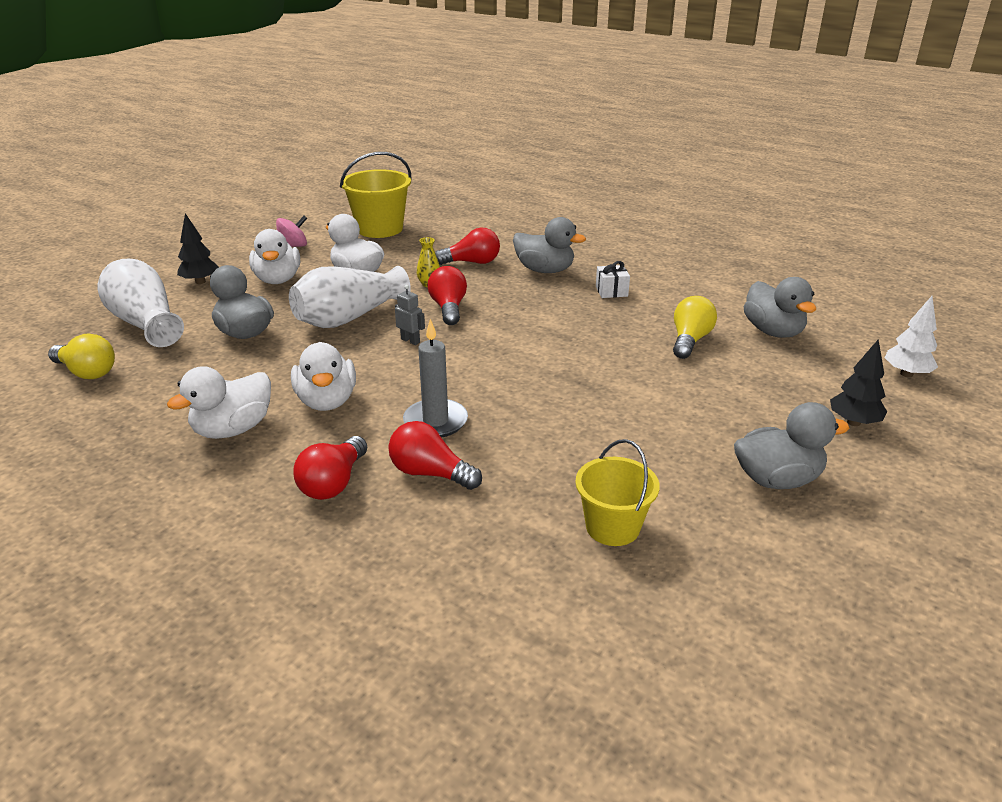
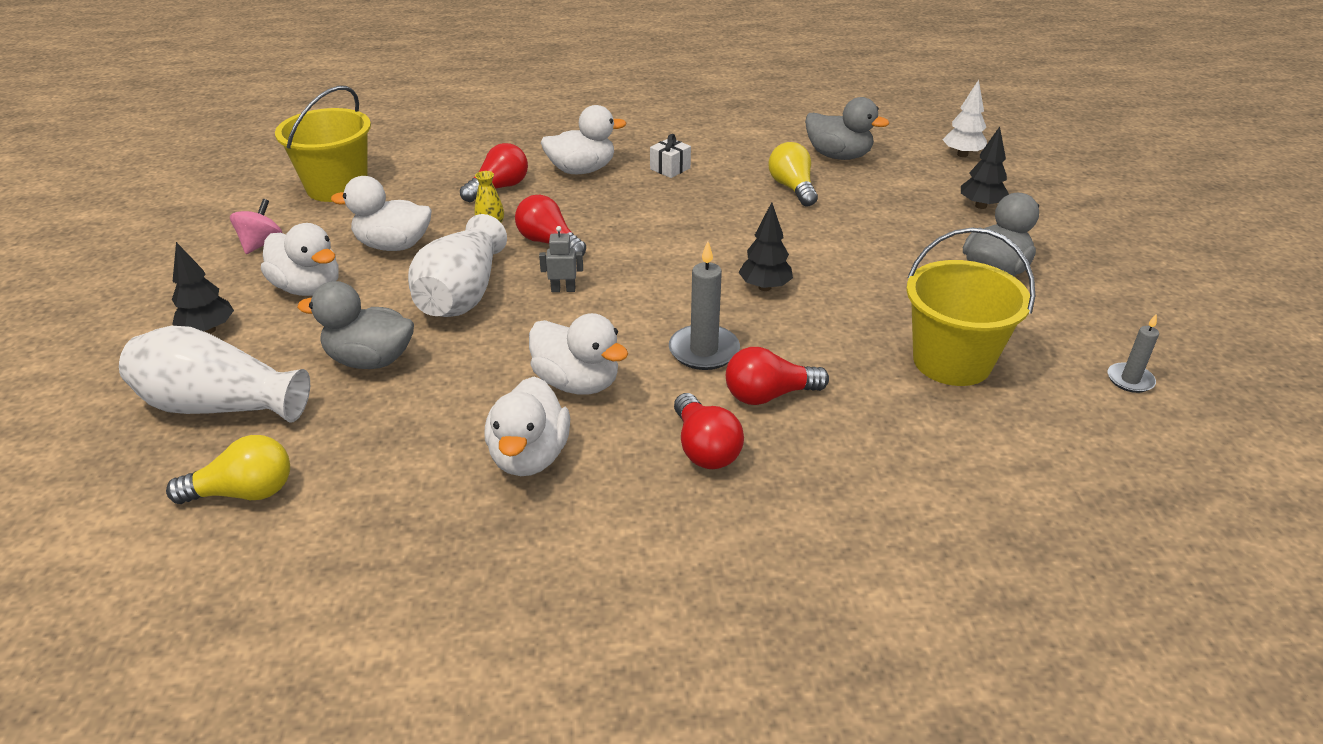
camera: 40 degrees left, 5 degrees up
grey duck [513,217,586,273] -> white duck [540,105,626,174]
yellow bucket [575,439,660,546] -> yellow bucket [906,228,1035,386], size x1.52
none -> black tree [738,202,793,291]
none -> grey candle [1108,314,1159,393]

